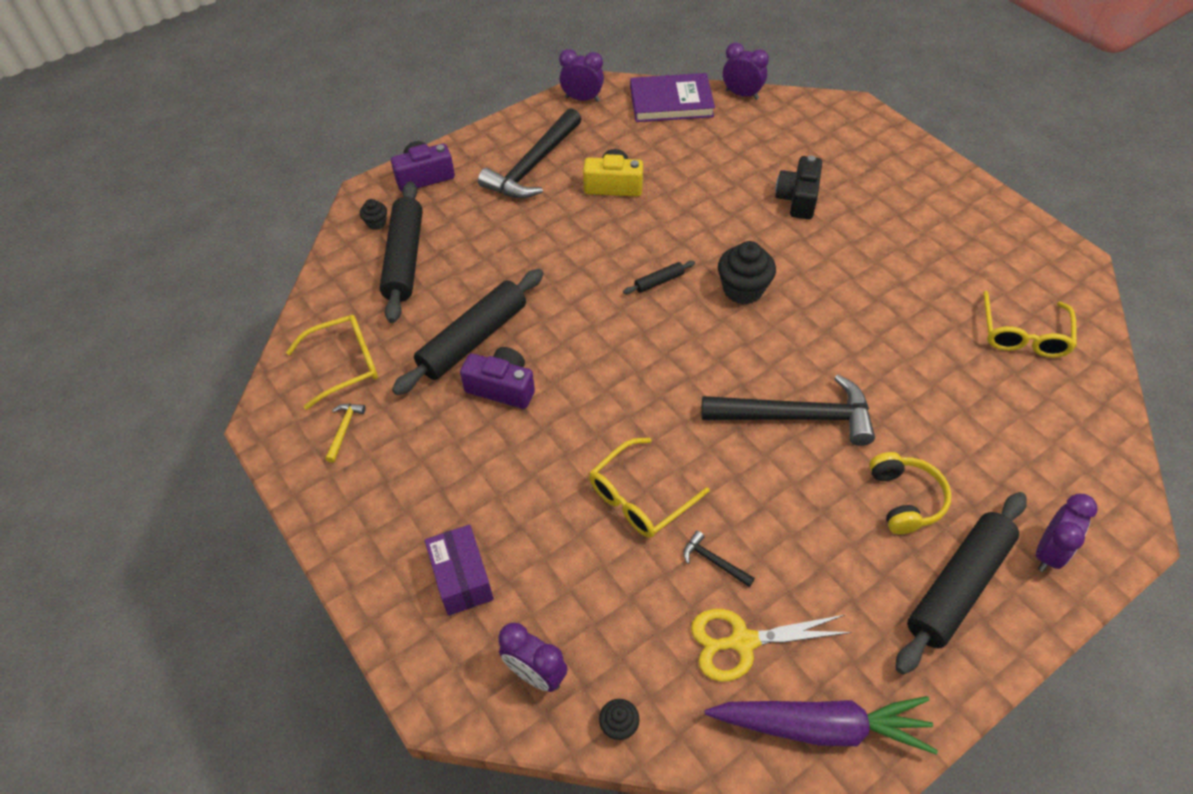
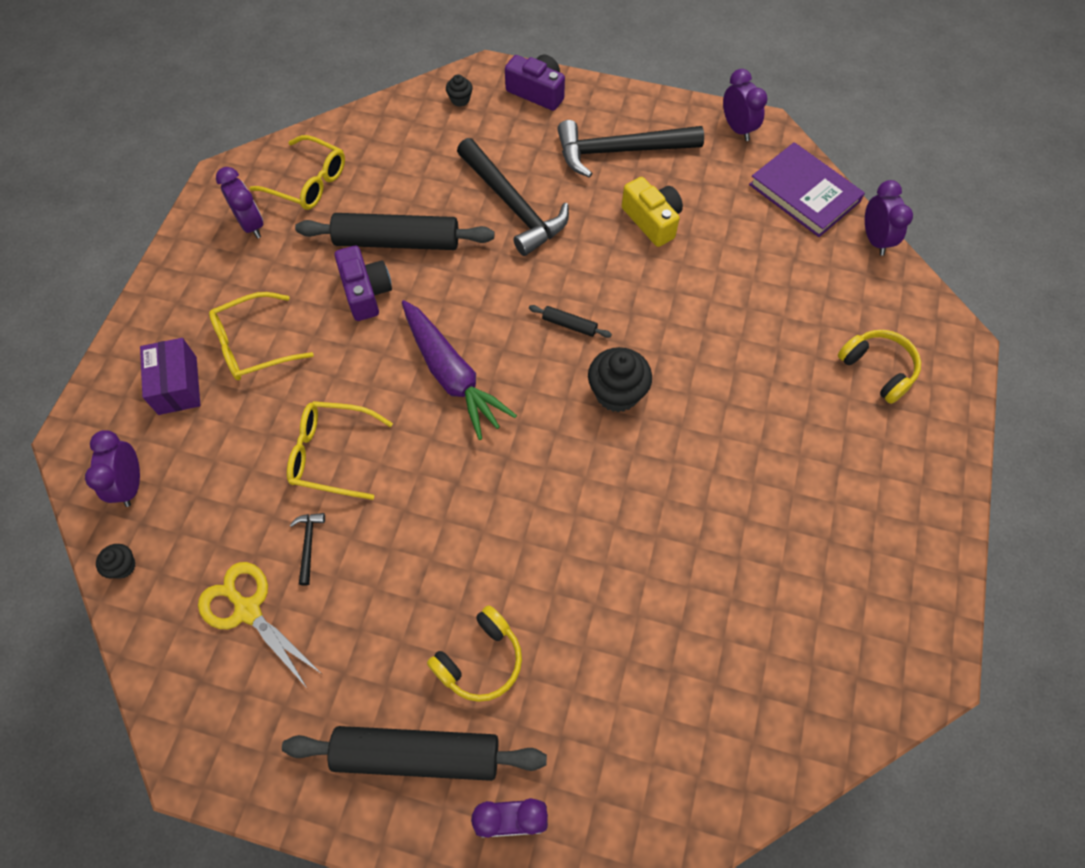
camera: 50 degrees right, 10 degrees up
yellow hammer [325,404,366,463] -> purple clock [216,167,264,238]
black rolling pin [380,181,423,323] -> none
purple box [425,525,494,616] -> purple box turned 45 degrees counterclockwise [140,338,201,415]
black hammer [701,375,875,446] -> black hammer moved to [457,138,569,256]
purple carrot [705,696,938,754] -> purple carrot moved to [402,300,517,440]
black camera [775,156,822,219] -> none
yellow glasses [983,291,1077,358] -> yellow glasses moved to [209,292,314,380]
none -> yellow headphones [838,330,921,404]

